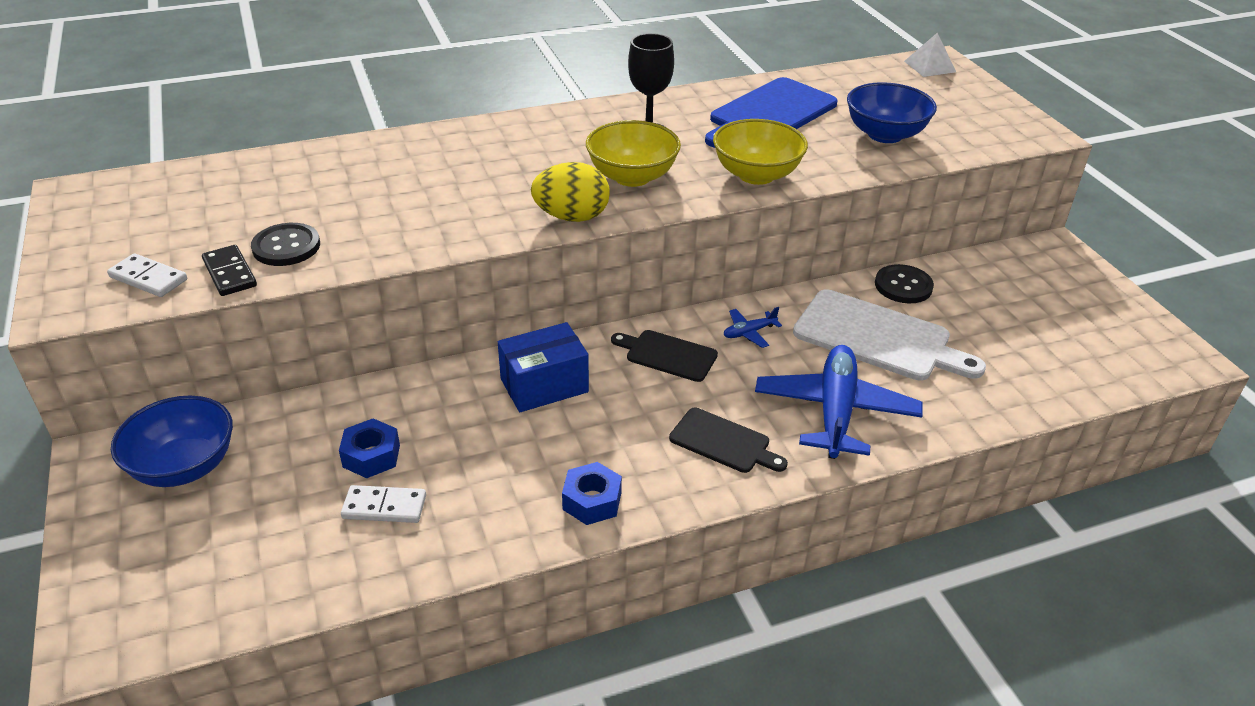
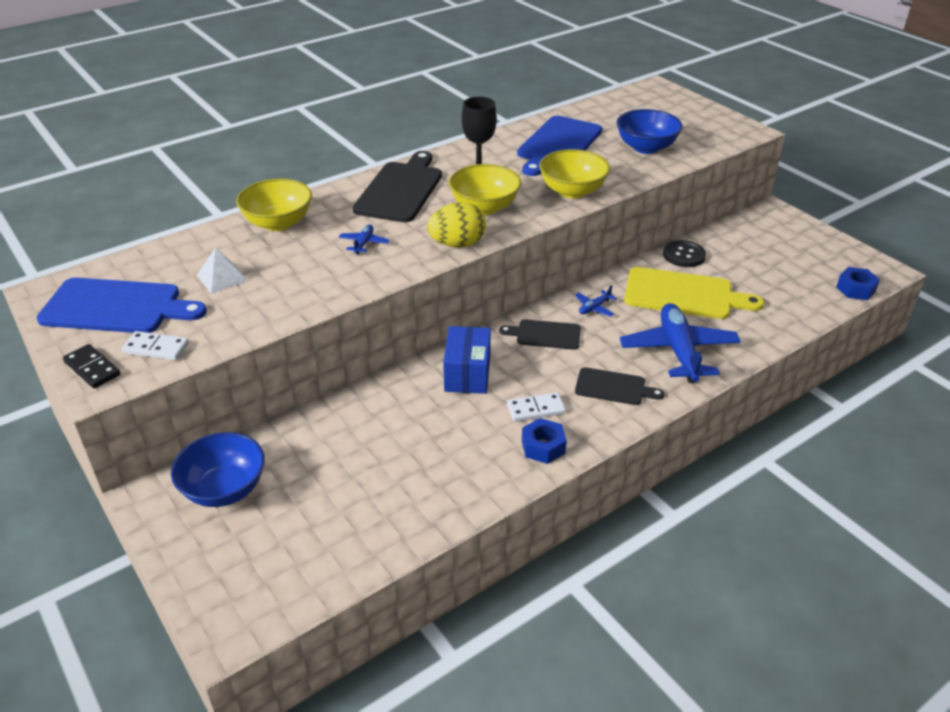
camera: 15 degrees left, 0 degrees up
black domino [202,245,257,296] -> black domino moved to [63,344,120,388]
black button [251,223,320,266] -> none
blue nut [339,418,400,478] -> blue nut moved to [836,267,880,300]
white domino [341,485,426,523] -> white domino moved to [507,392,566,422]
blue box [498,322,589,412] -> blue box turned 45 degrees counterclockwise [443,326,491,394]
white cutting board [793,289,986,381] -> yellow cutting board [624,267,764,319]
white pyramid [904,33,956,77] -> white pyramid moved to [197,247,248,294]
none -> blue cutting board [37,278,207,333]
none -> yellow bowl [236,179,312,231]
none -> blue plane [339,225,389,255]
none -> black cutting board [353,151,442,222]

